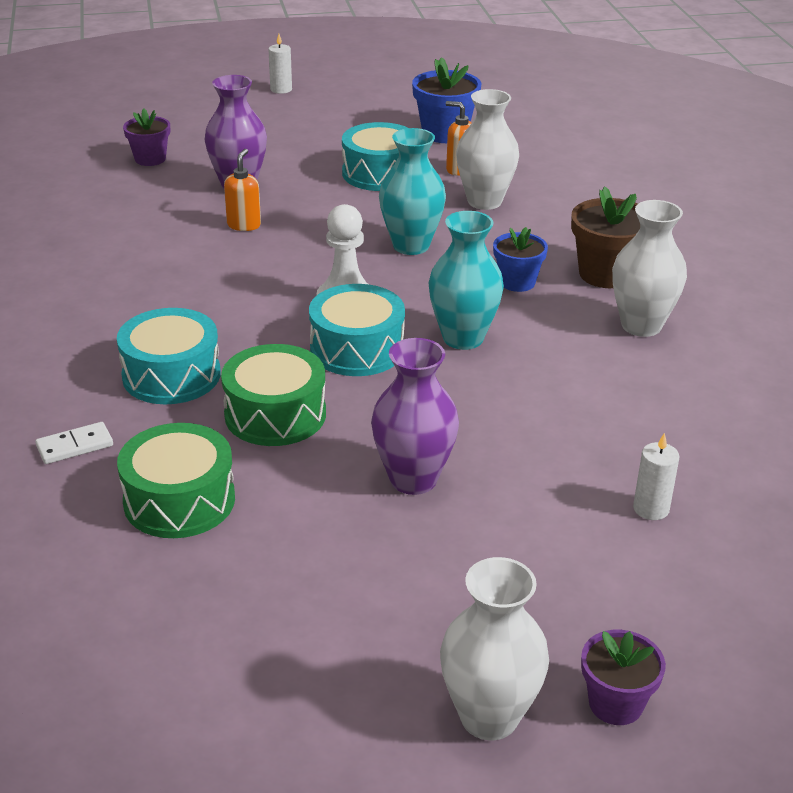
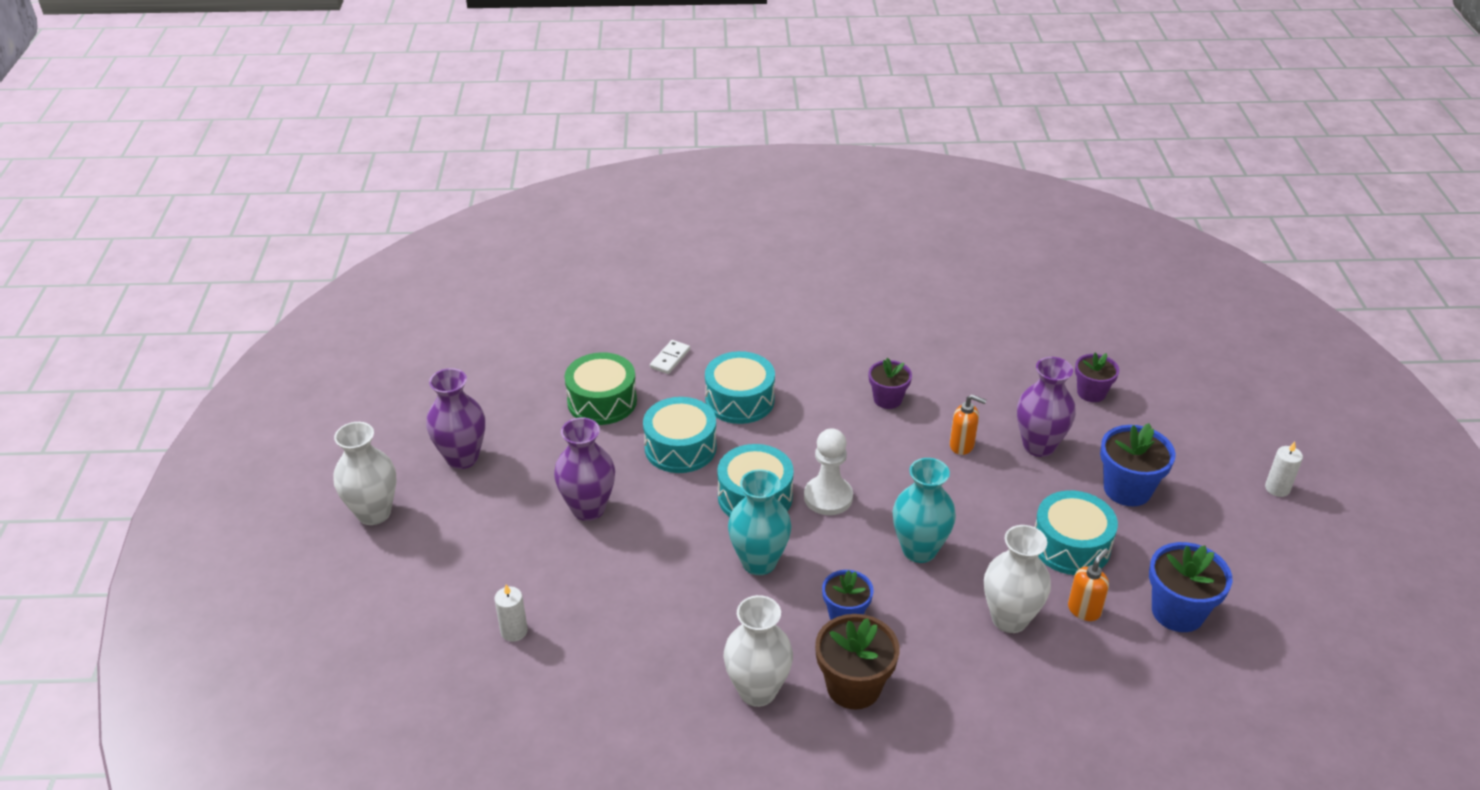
camera: 100 degrees right, 5 degrees up
white domino [36,422,113,464] -> white domino turned 45 degrees clockwise [650,340,690,374]
green drum [221,344,326,446] -> turquoise drum [643,397,717,473]
purple flower pot [581,630,666,725] -> purple flower pot moved to [869,358,912,409]
none -> purple vase [426,368,485,469]
none -> blue flower pot [1100,423,1176,506]

